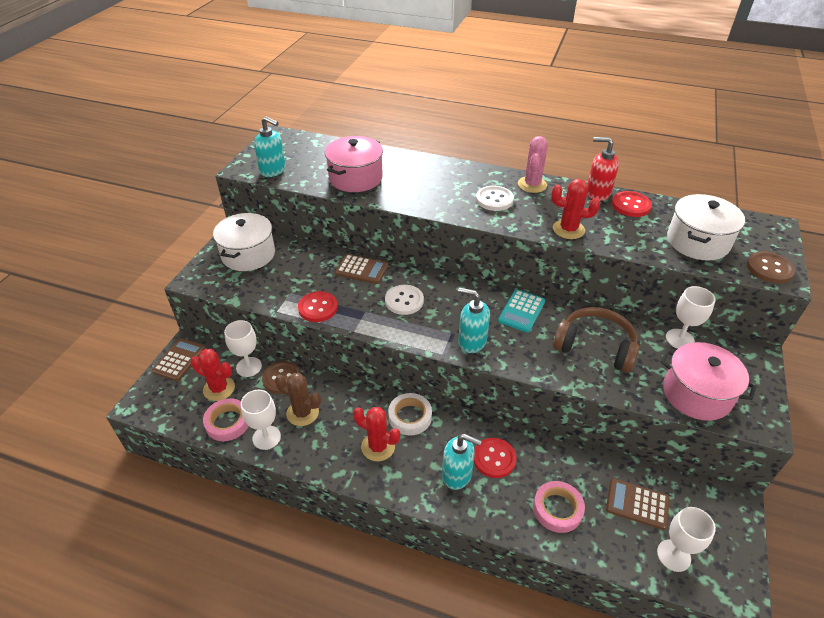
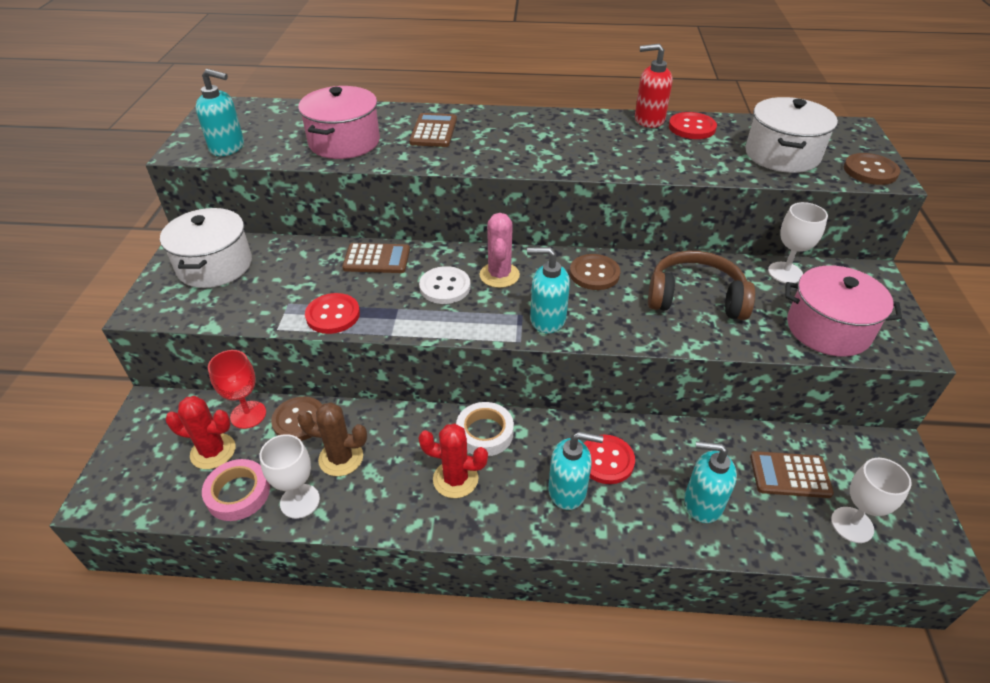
camera: 15 degrees left, 0 degrees up
brown calculator [152,338,205,381] -> brown calculator moved to [409,113,457,147]
white goblet [224,320,262,377] -> red goblet [208,350,266,429]
white button [476,186,514,211] -> none
turquoise calculator [498,289,545,332] -> brown button [570,254,620,290]
pink cactus [518,136,548,193] -> pink cactus moved to [480,213,520,288]
pink tape [533,481,585,533] -> turquoise soap dispenser [684,441,737,523]
red cactus [551,179,600,239] -> none

